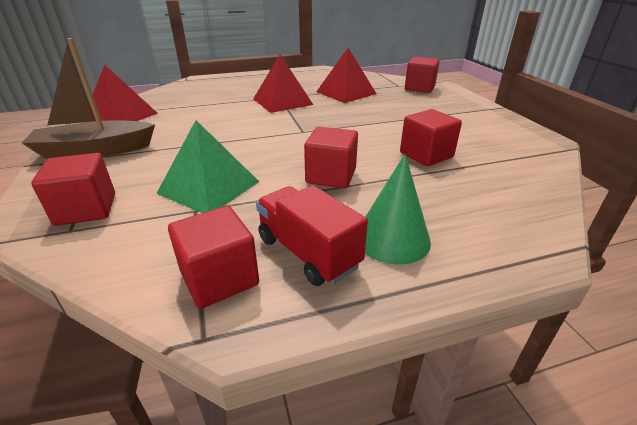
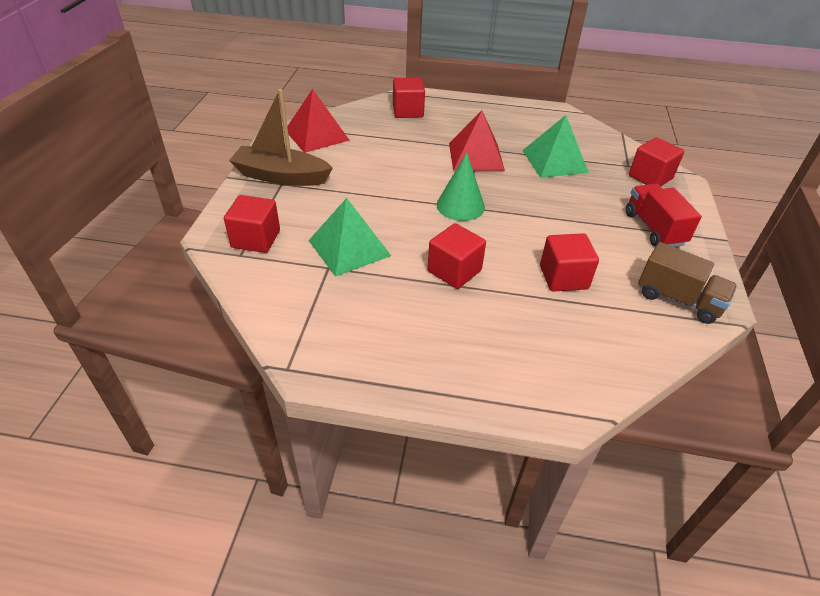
camera: 25 degrees right, 10 degrees up
red cube [168,206,259,309] -> red cube moved to [393,78,425,118]
red truck [256,185,368,286] -> red truck moved to [626,184,702,247]
red pyramid [316,48,376,103] -> green pyramid [522,115,589,178]
green cone [365,154,431,265] -> green cone moved to [436,152,485,221]
none -> brown truck [638,242,737,324]

